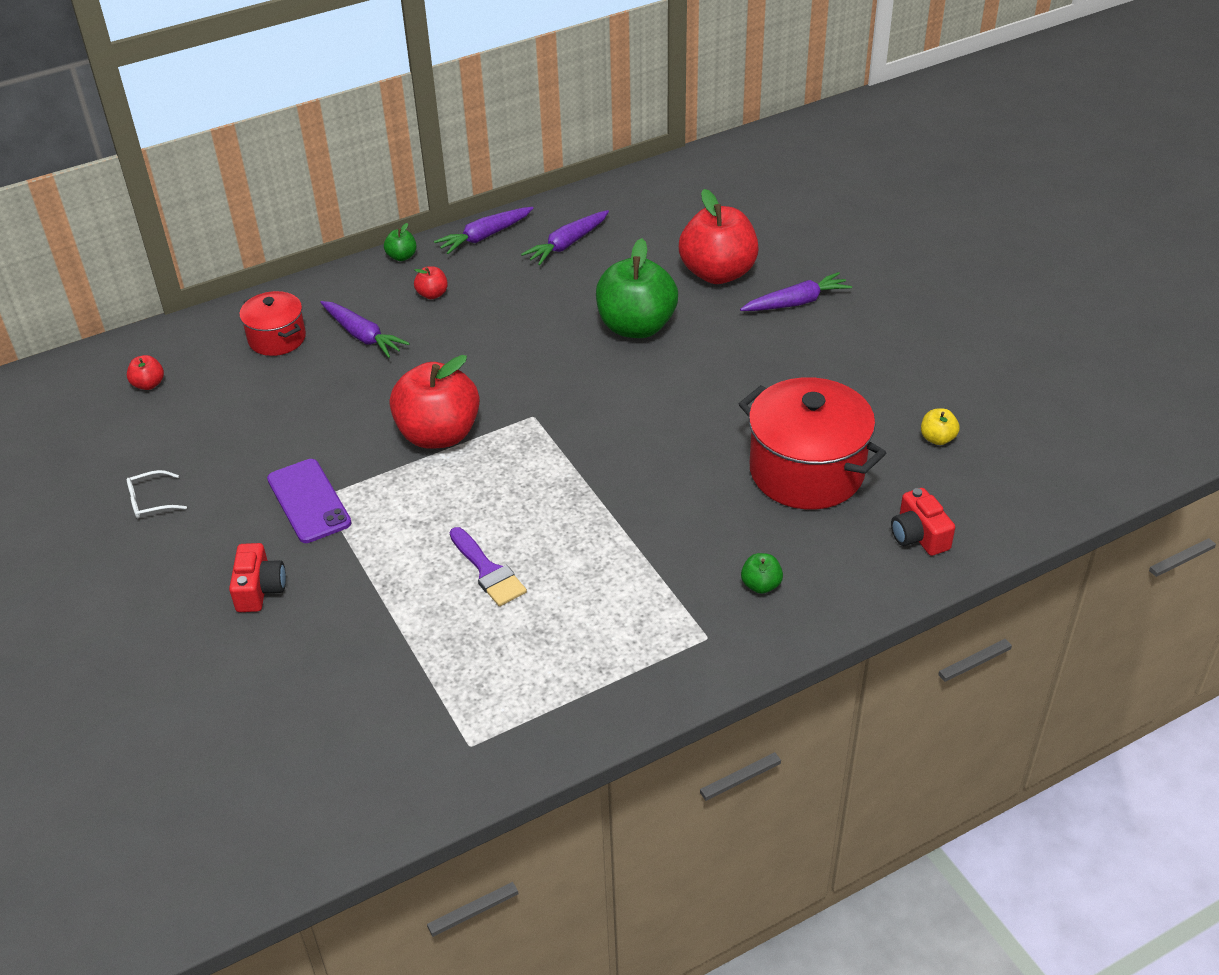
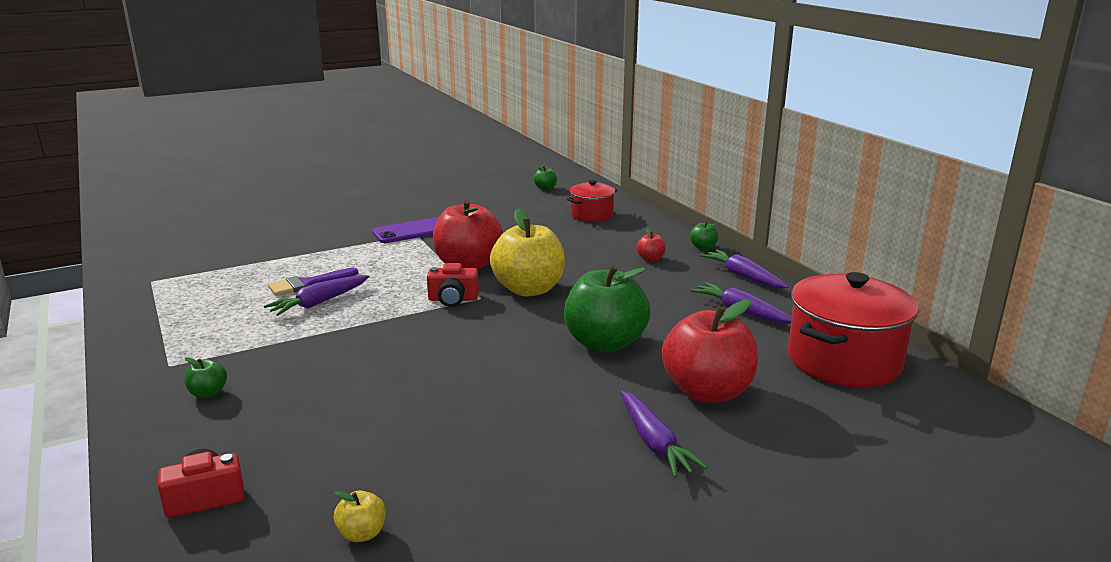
camera: 90 degrees right, 20 degrees down
red apple [127,355,164,390] -> green apple [534,166,557,190]
white glasses [127,470,187,518] -> none
red camera [229,543,286,612] -> red camera moved to [427,263,479,307]
purple carrot [320,301,410,358] -> purple carrot moved to [264,275,369,316]
red pot [739,377,886,510] -> red pot moved to [788,272,919,387]
none -> yellow apple [490,209,565,297]

